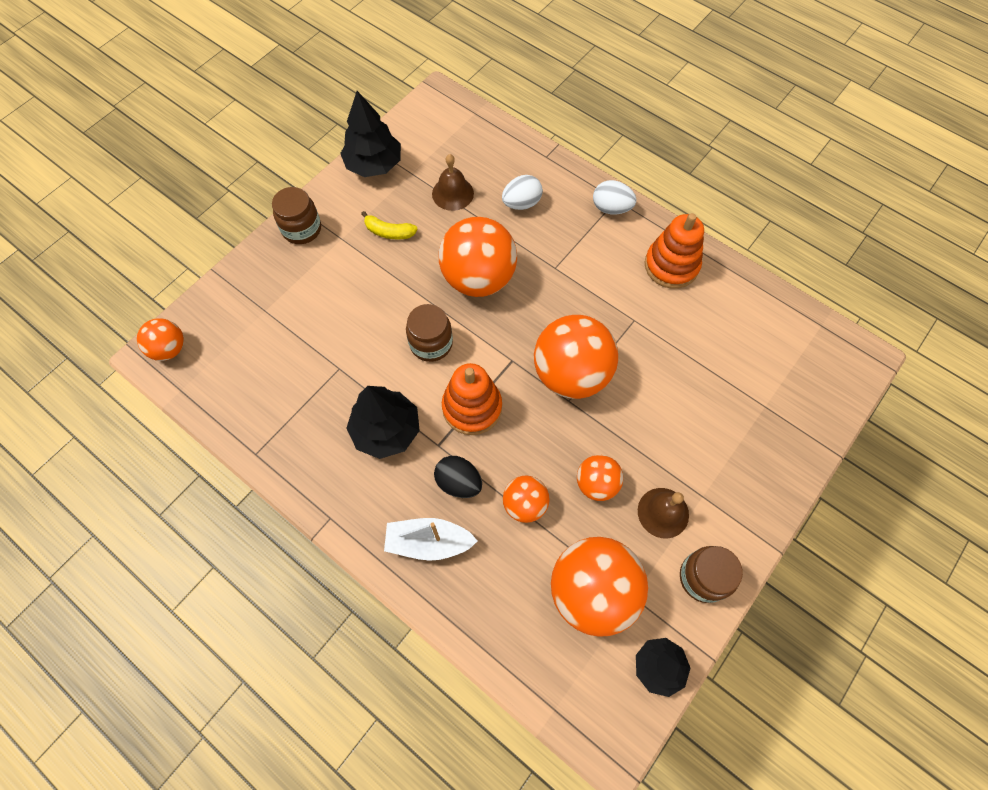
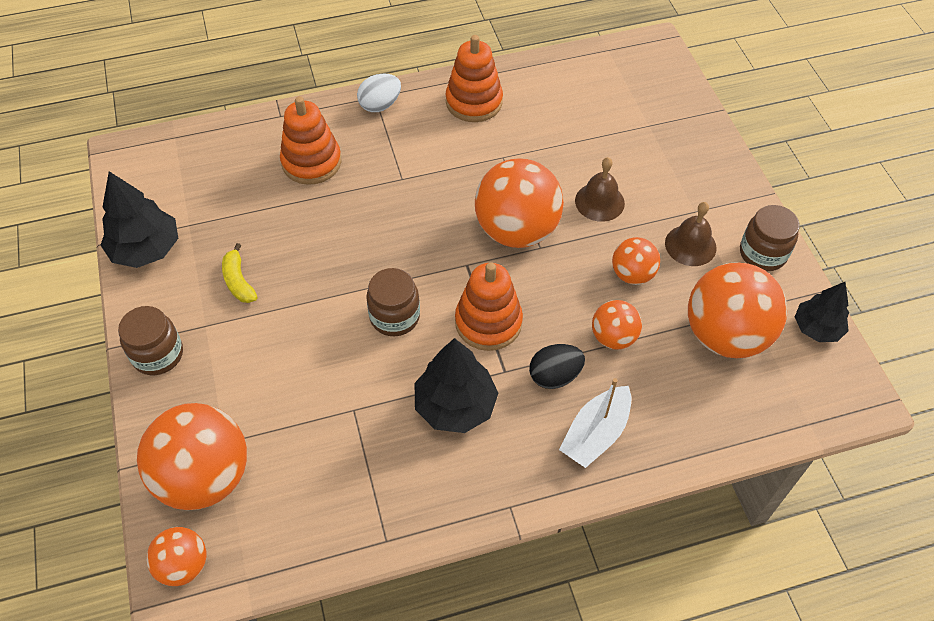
camera: 55 degrees left, 10 degrees down
yellow banana [361,211,418,239] -> yellow banana turned 105 degrees clockwise [222,243,257,303]
brown bell [432,154,474,211] -> brown bell moved to [575,157,625,222]
orange ball [439,217,517,297] -> orange ball moved to [137,403,247,510]
white egg [502,175,543,210] -> orange stacking toy [280,96,341,185]

